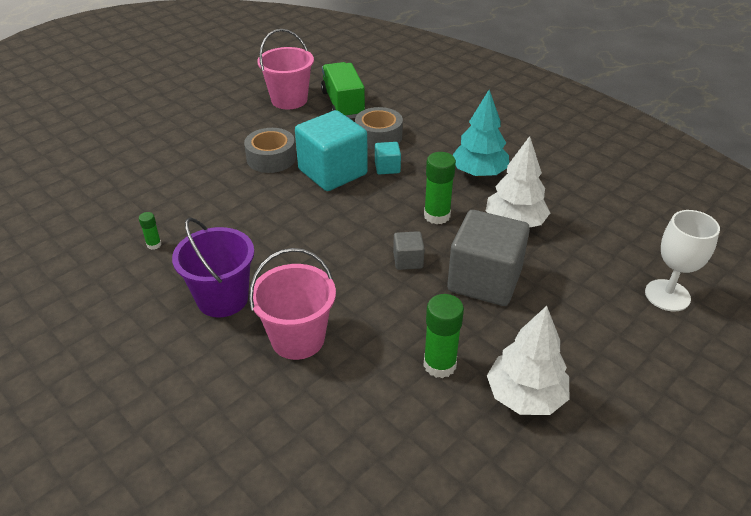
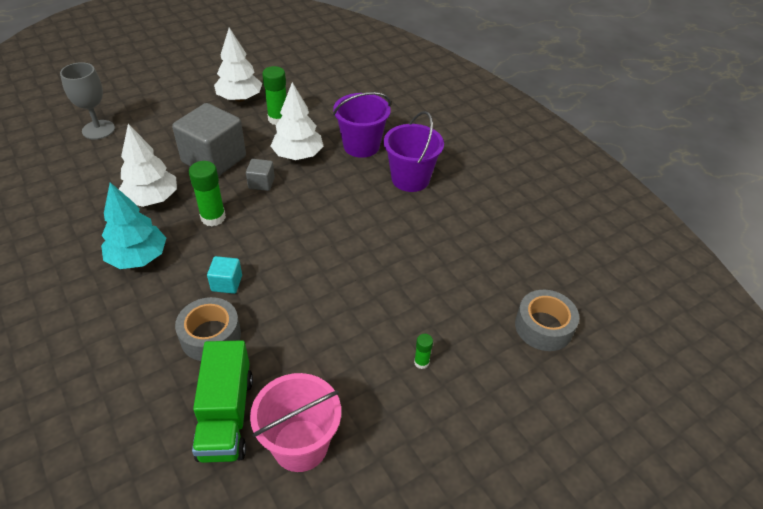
camera: 170 degrees left, 5 degrees up
green glue stick [139,212,161,250] -> green glue stick moved to [414,334,433,369]
grey tape [244,128,296,173] -> grey tape moved to [515,290,579,351]
pink bucket [249,248,336,360] -> purple bucket [333,92,391,158]
turquoise cube [295,110,368,191] -> none
white goblet [645,210,720,311] -> grey goblet [60,62,115,140]
none -> white tree [271,82,323,160]

